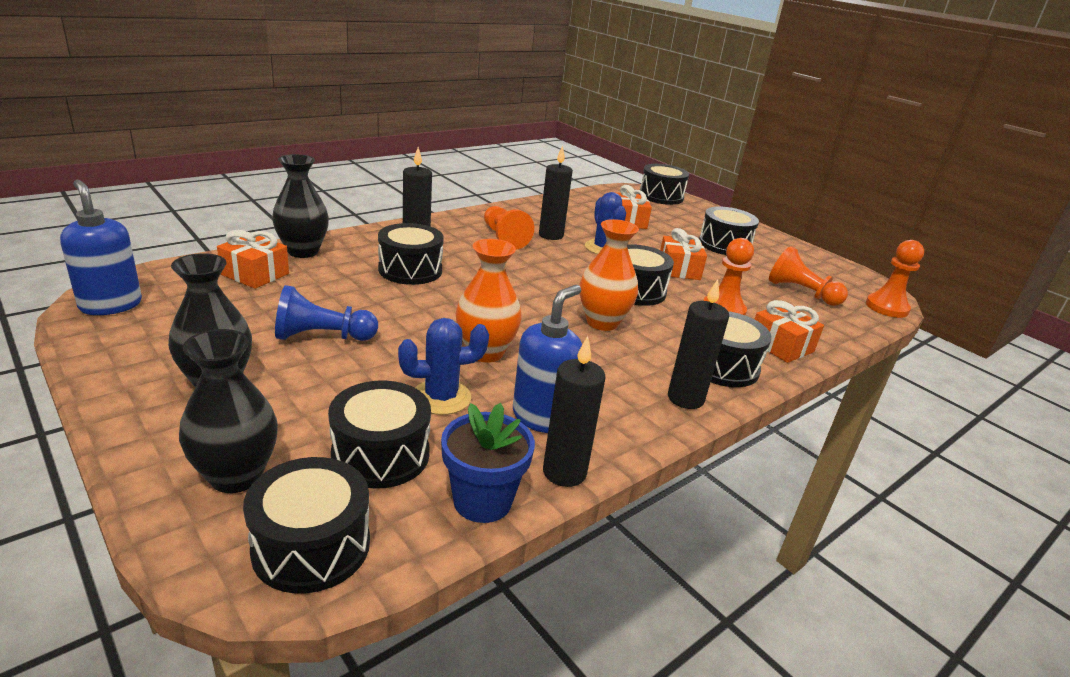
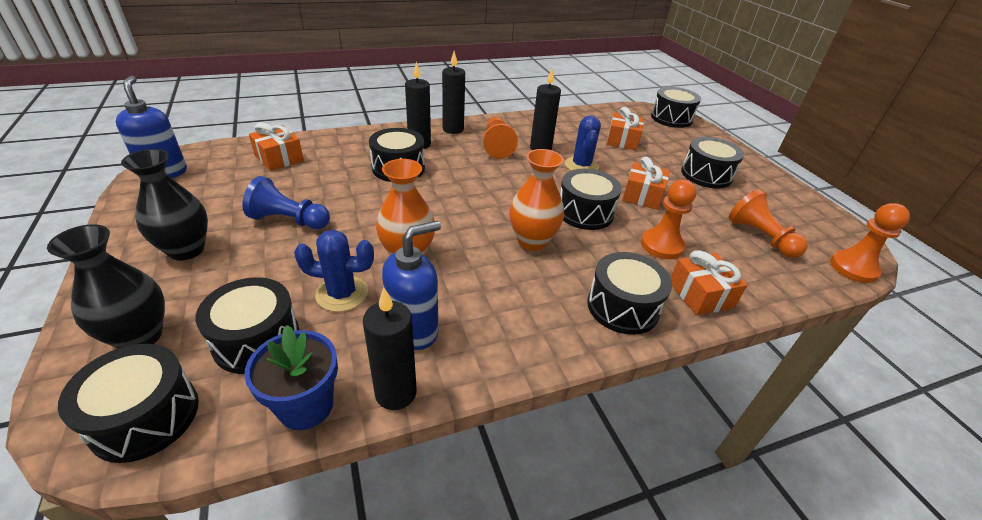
camera: 20 degrees right, 10 degrees up
black vase [272,154,329,258] -> none
black candle [668,279,729,409] -> black candle moved to [442,51,465,134]

